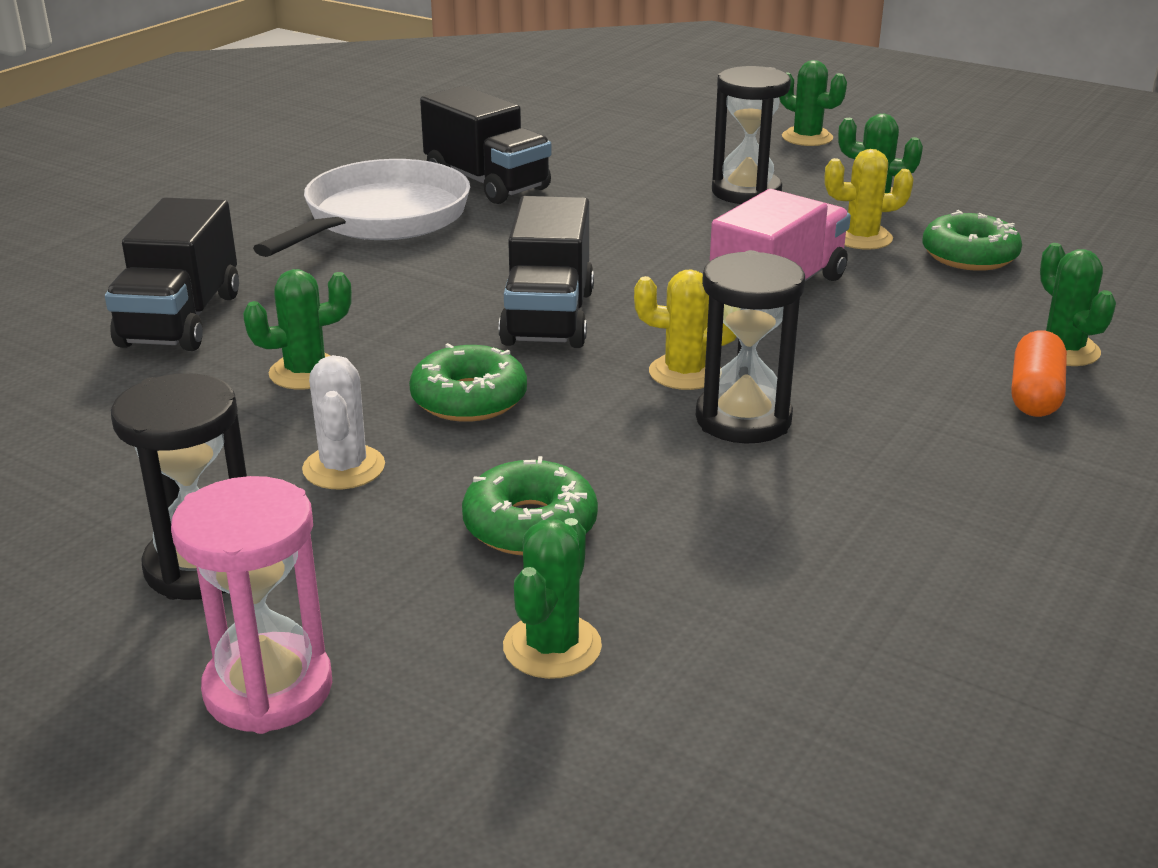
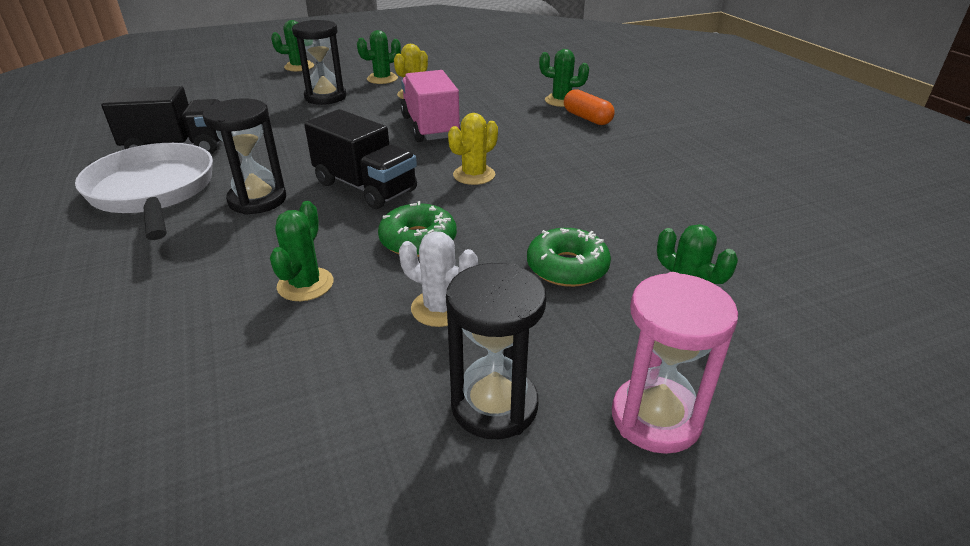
camera: 55 degrees left, 5 degrees up
black truck [105,198,239,351] -> none
black hourglass [696,250,805,444] -> black hourglass moved to [203,99,286,215]
green donut [922,210,1022,271] -> none

